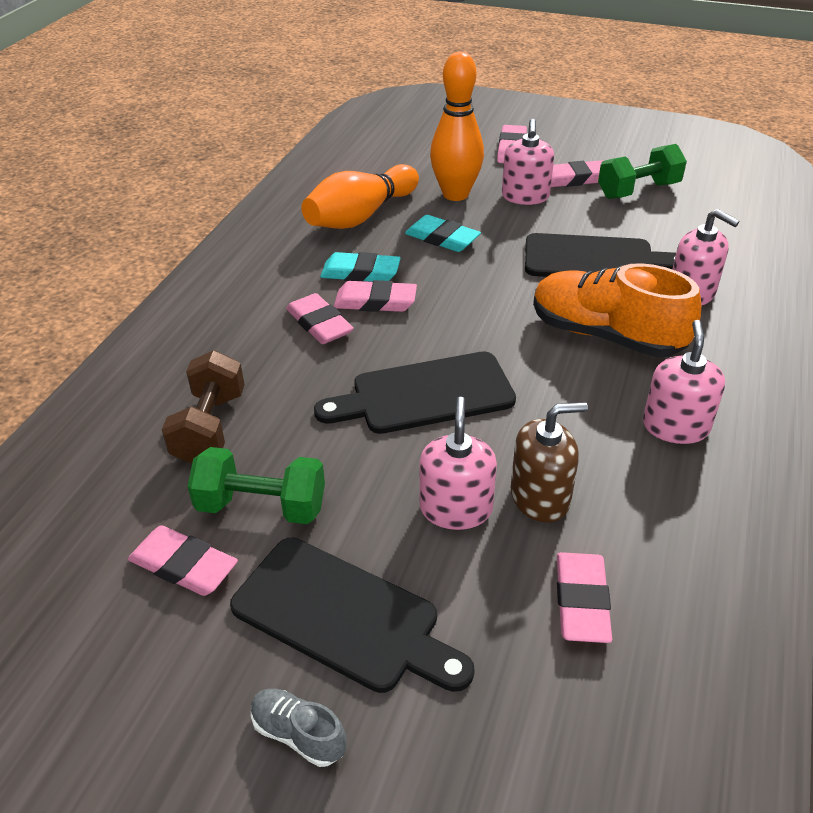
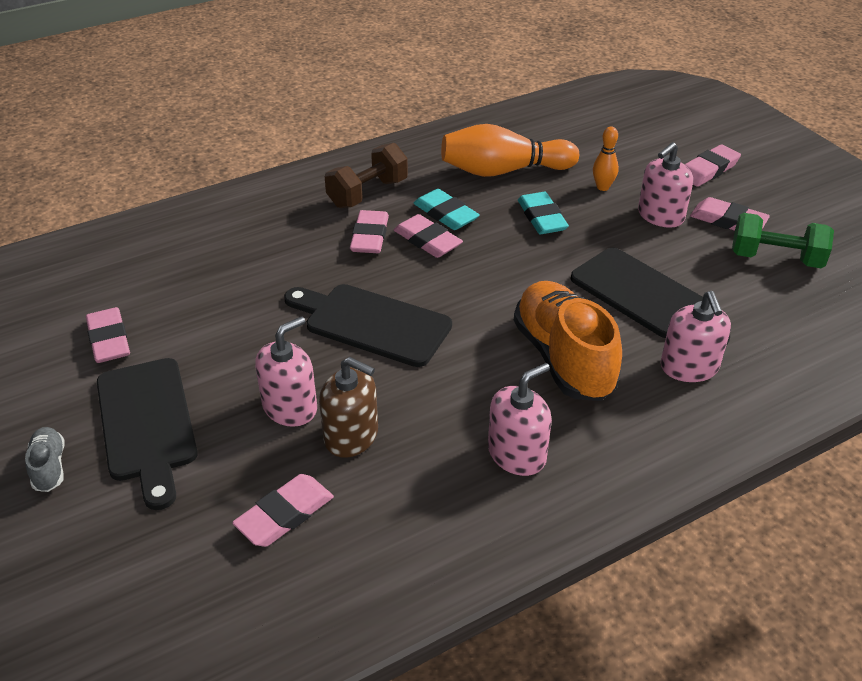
camera: 40 degrees right, 0 degrees up
brown dumbbell [162,350,244,464] -> brown dumbbell moved to [325,143,408,208]
green dumbbell [187,447,325,524] -> none
orange bowling pin [430,52,484,201] -> orange bowling pin [593,126,619,191], size x0.48

